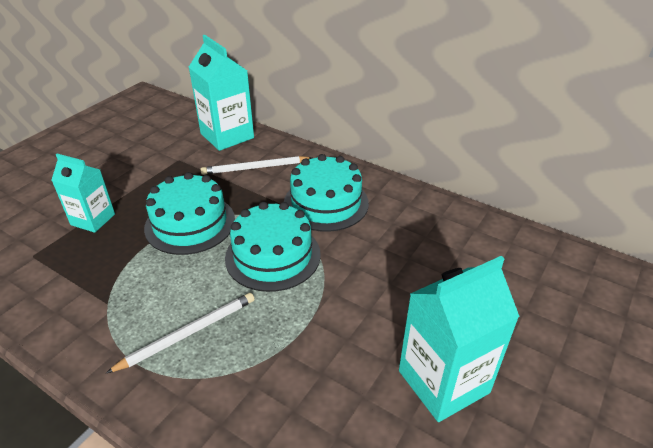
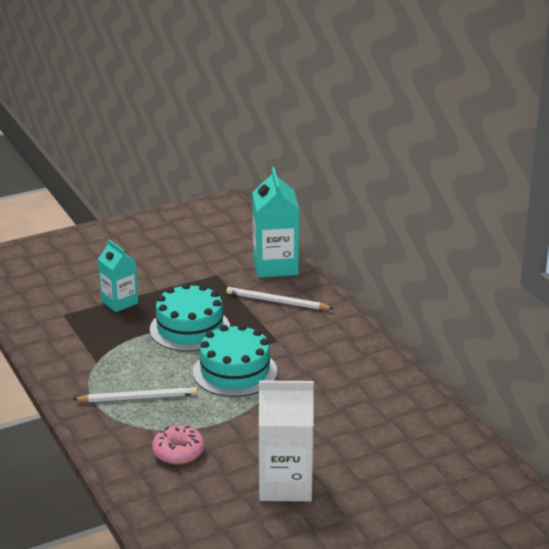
camera: 30 degrees right, 10 degrees down
turquoise cake [284,154,369,232] -> none
turquoise carton [399,256,520,422] -> white carton [259,380,314,502]
none -> pink donut [152,425,205,465]

